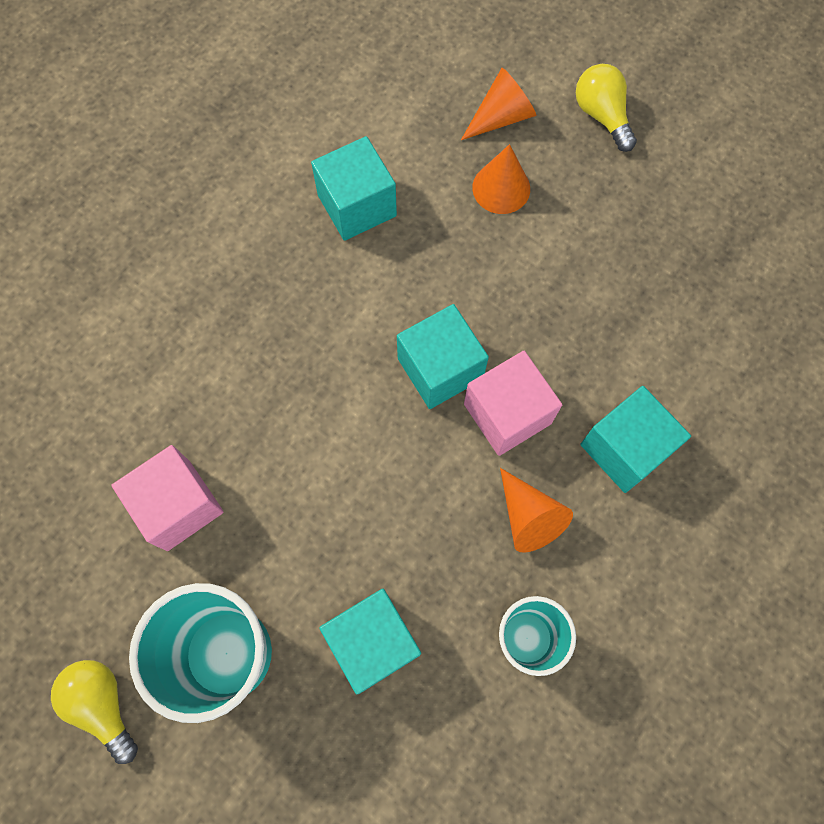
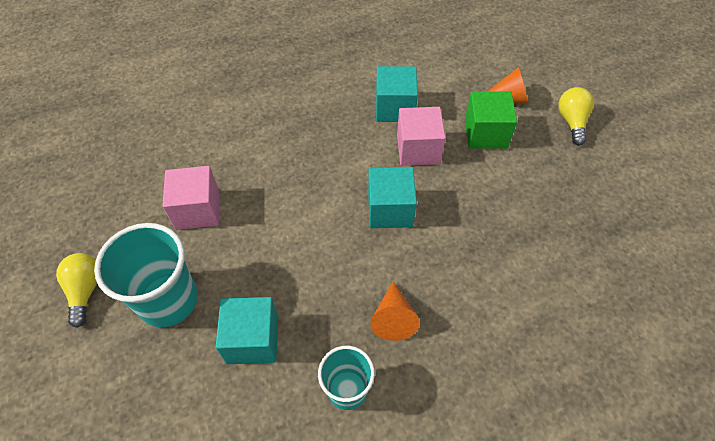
camera: 30 degrees right, 15 degrees down
pink cube [464,351,562,456] -> pink cube moved to [397,107,446,166]
orange cone [472,144,530,214] -> green cube [465,91,517,148]
turquoise cube [580,386,691,493] -> none

